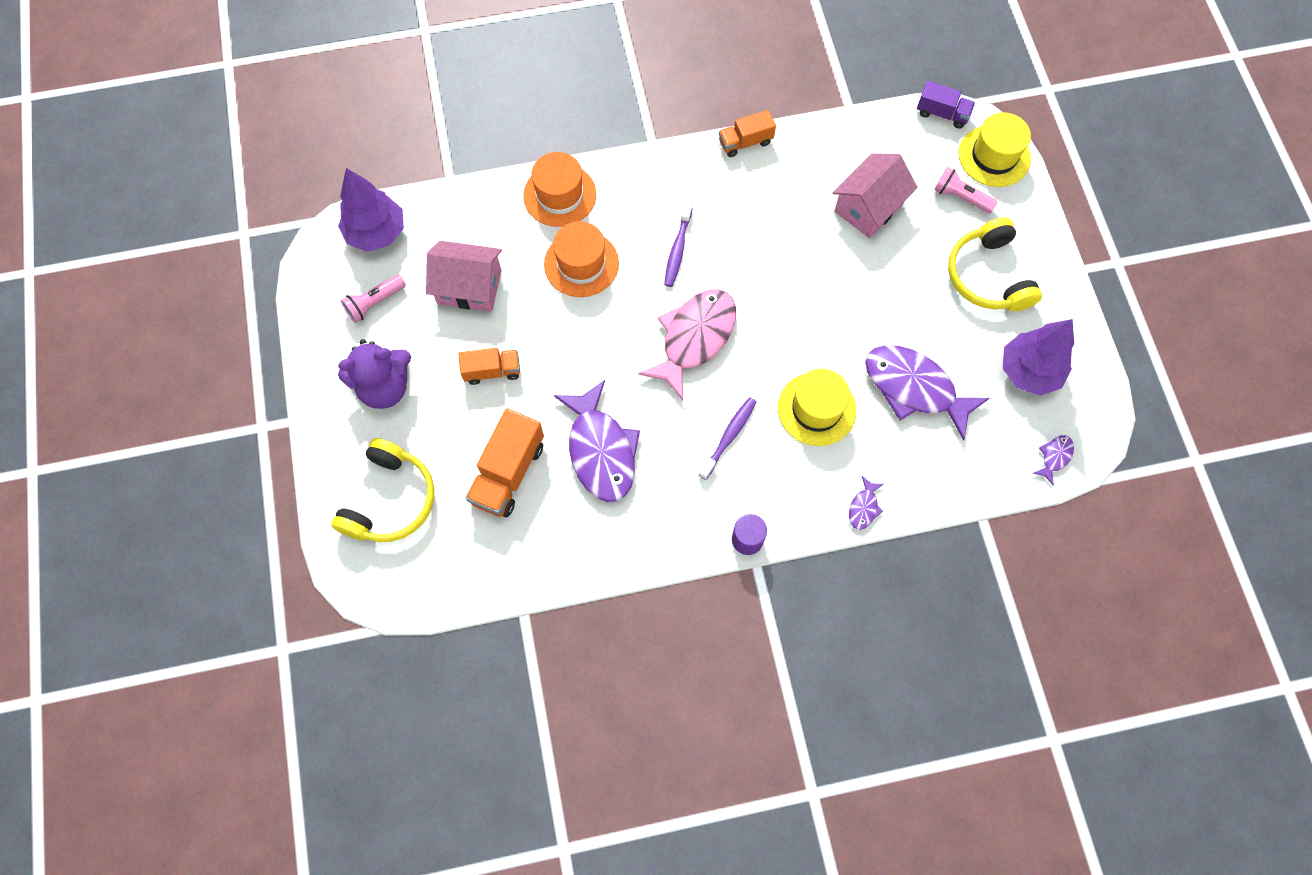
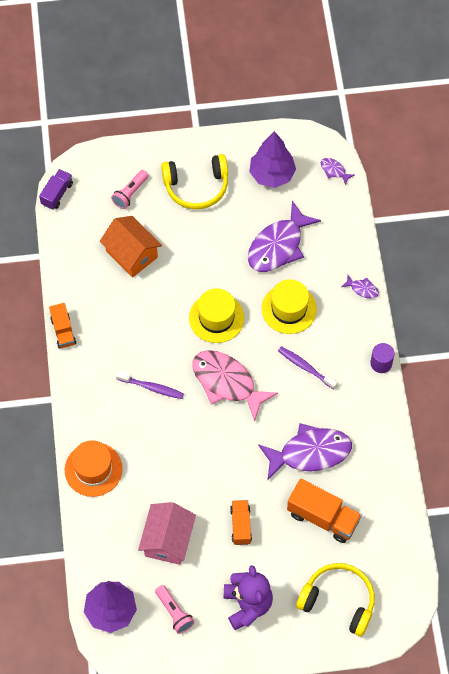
camera: 85 degrees left, 5 degrees down
orange hat [544,221,619,297] -> none
pink house [833,154,917,238] -> orange house [100,216,162,278]
yellow hat [959,112,1031,187] -> yellow hat moved to [189,288,244,343]

